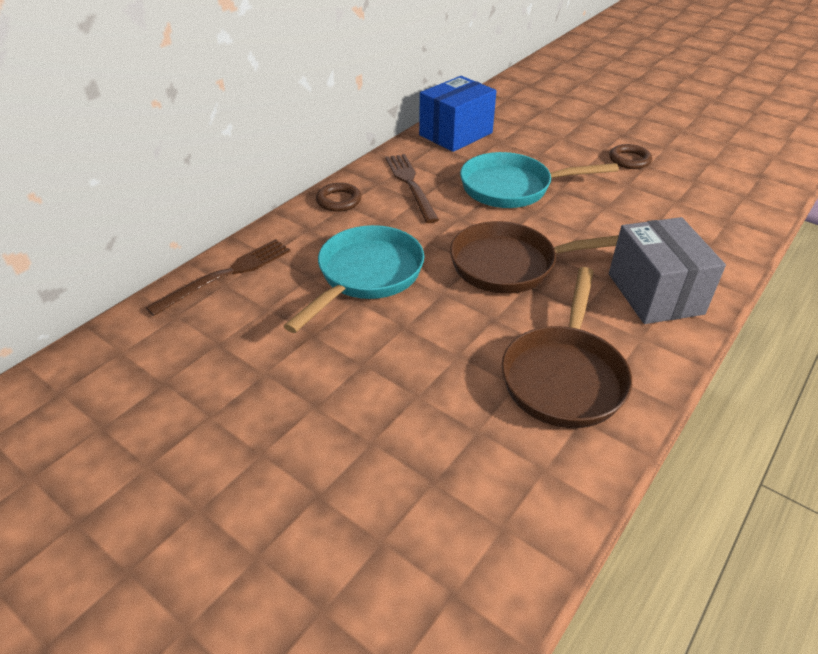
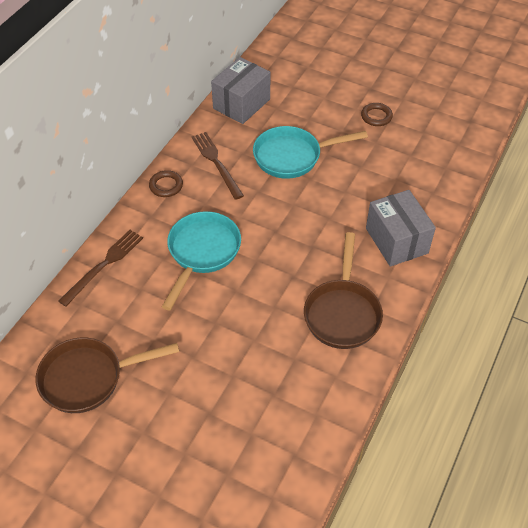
camera: 10 degrees left, 10 degrees up
blue box [419,76,496,152] -> grey box [211,57,270,124]
brown pan [450,221,619,294] -> brown pan moved to [36,338,179,413]

